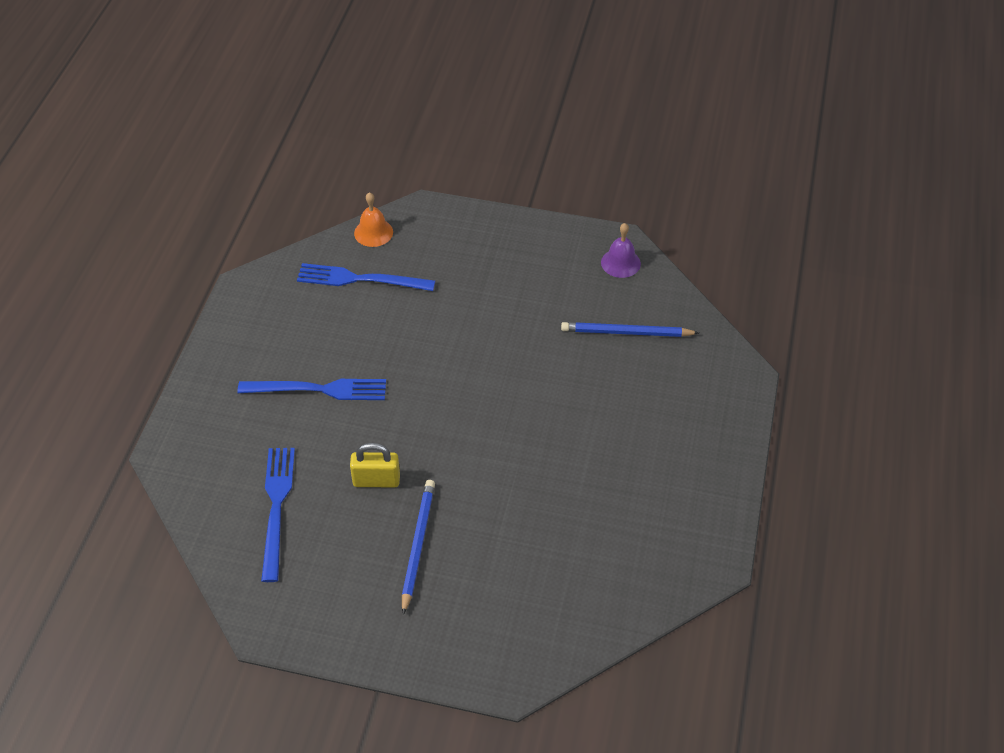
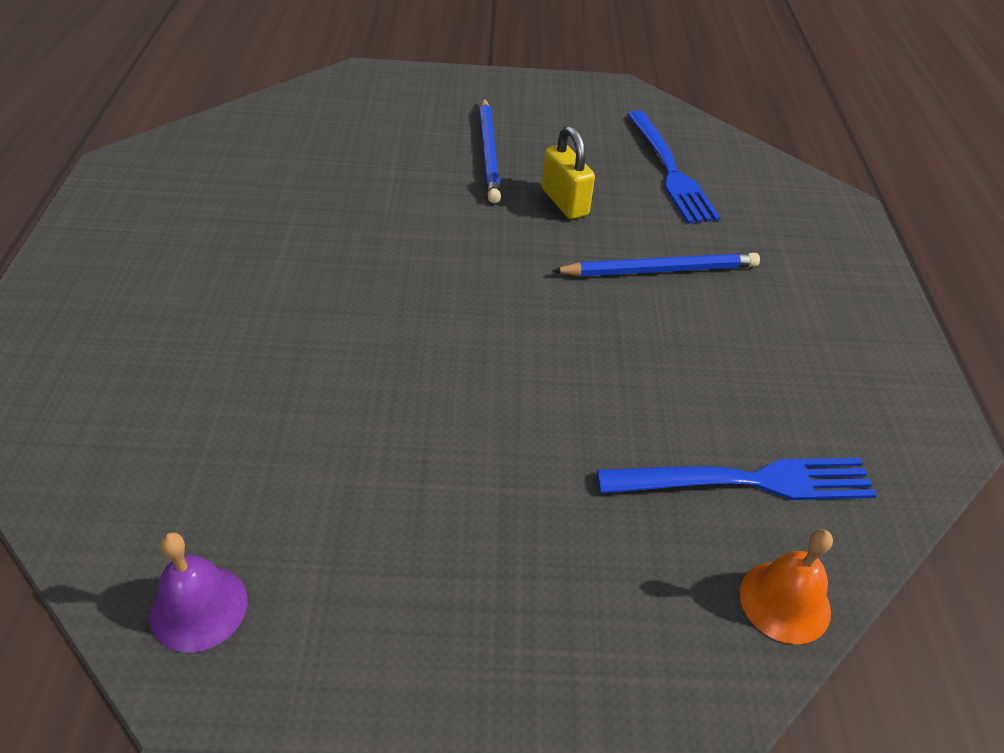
camera: 165 degrees right, 5 degrees down
blue fork [238,379,386,400] -> none
yellow padlock [350,443,400,487] -> yellow padlock turned 75 degrees clockwise [542,126,595,219]
blue pencil [561,322,699,337] -> blue pencil moved to [552,253,760,276]

